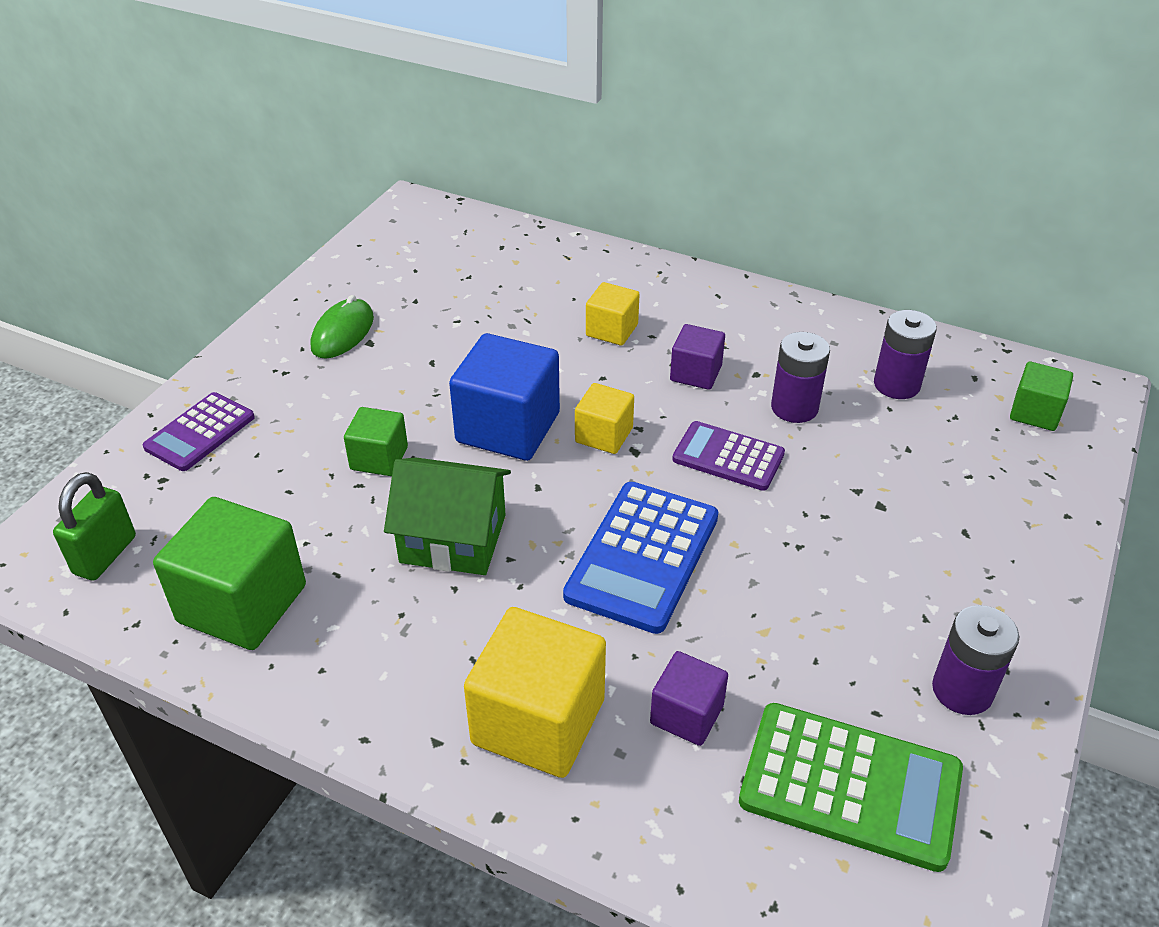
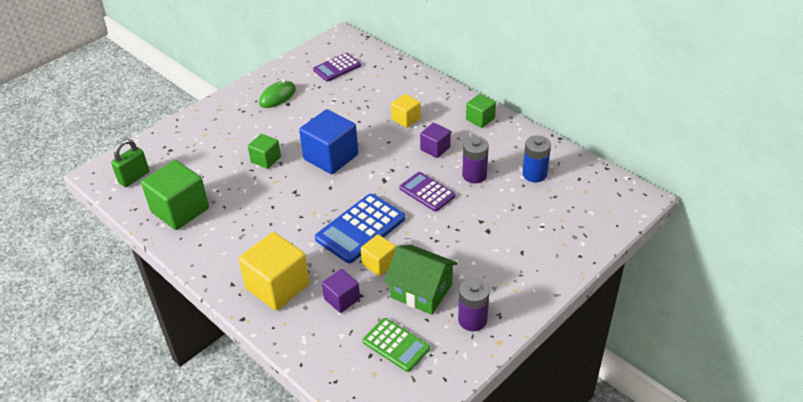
camera: 20 degrees right, 0 degrees up
purple calculator [143,392,255,471] -> purple calculator moved to [313,53,361,82]
green house [384,458,511,575] -> green house moved to [384,245,458,315]
yellow cube [575,383,634,454] -> yellow cube moved to [361,234,396,276]
green calculator [739,703,963,872] -> green calculator [363,318,430,372], size x0.64
purple battery [874,310,937,399] -> blue battery [522,135,551,182]
green cube [1010,362,1073,431] -> green cube moved to [466,94,496,128]

